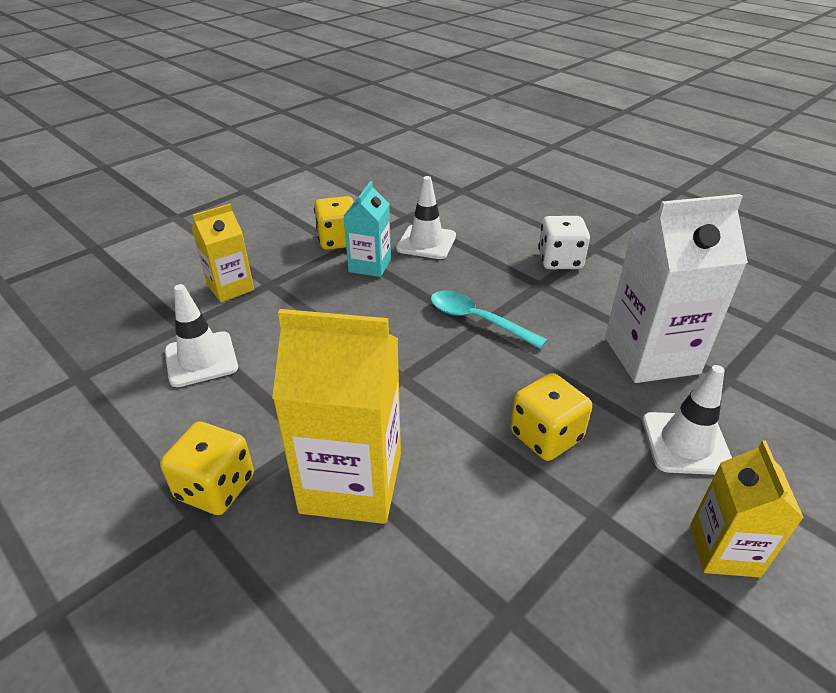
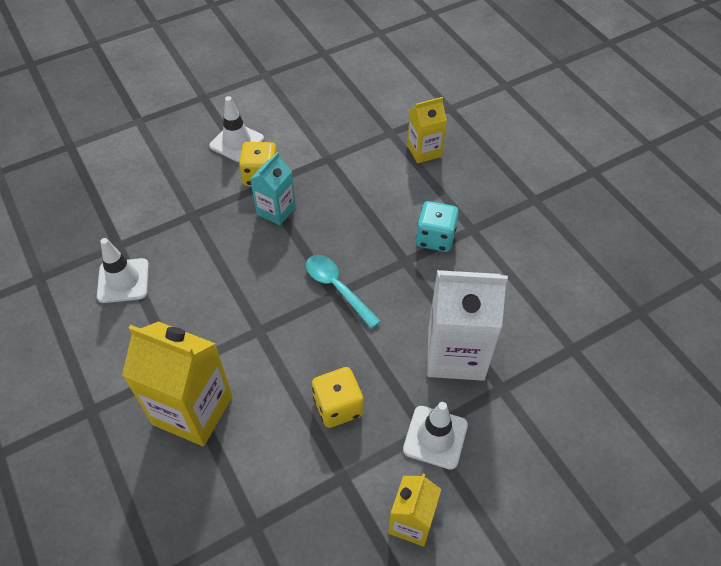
camera: 15 degrees right, 15 degrees up
yellow dice [160,422,254,515] -> none
yellow carton [192,204,254,302] -> yellow carton moved to [407,97,447,163]
white traffic cone [396,176,456,259] -> white traffic cone moved to [209,96,264,162]
white dice [538,216,590,269] -> turquoise dice [416,201,459,252]

